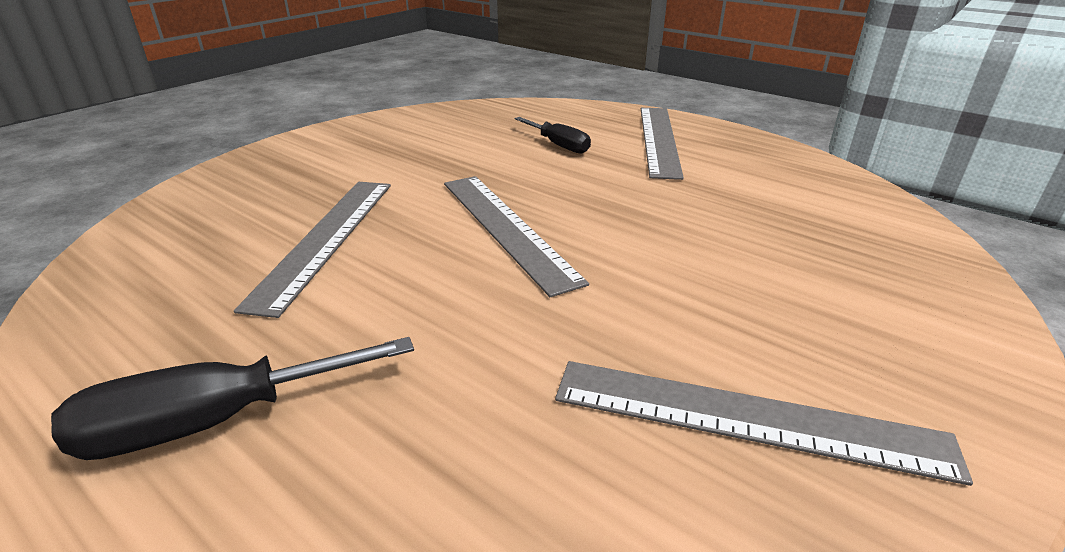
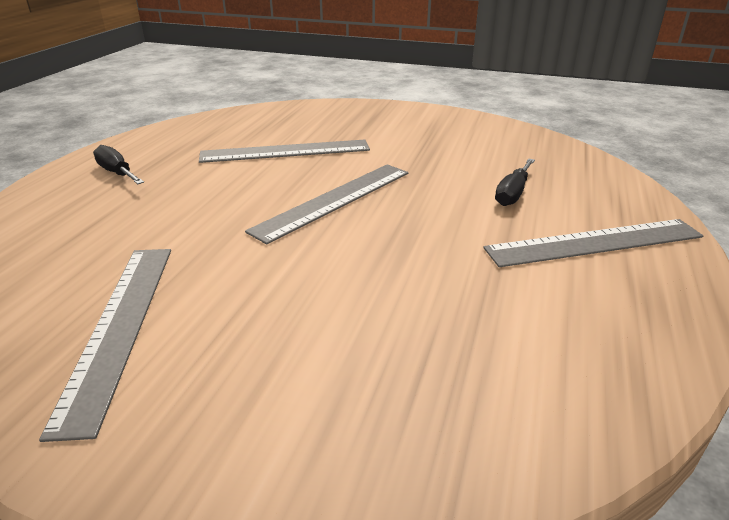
camera: 70 degrees right, 0 degrees up
black screwdriver [51,337,414,460] -> black screwdriver [93,145,144,184], size x0.64

